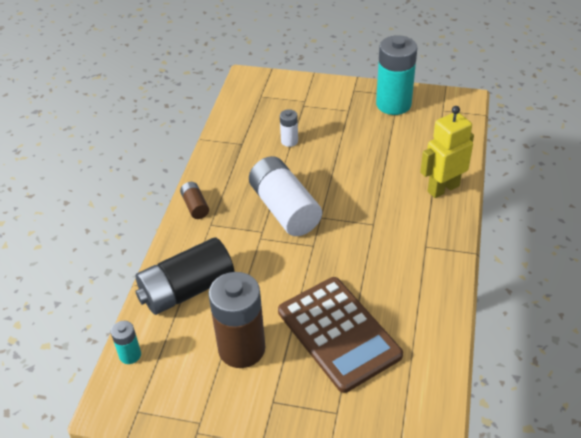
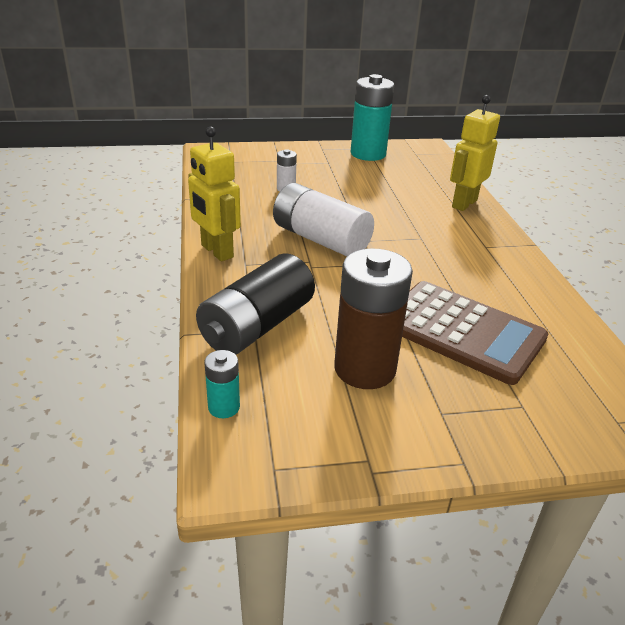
camera: 25 degrees left, 10 degrees down
brown battery [180,182,209,219] -> yellow robot [188,126,241,261]

